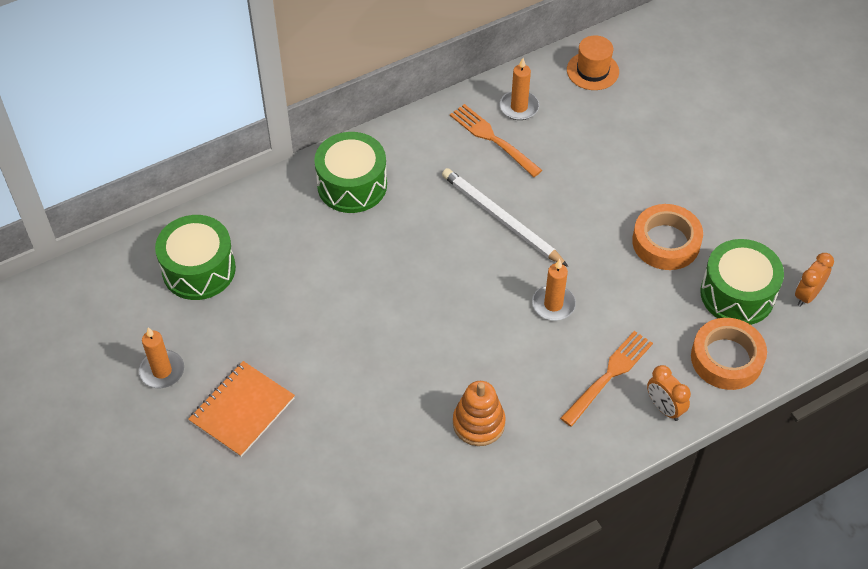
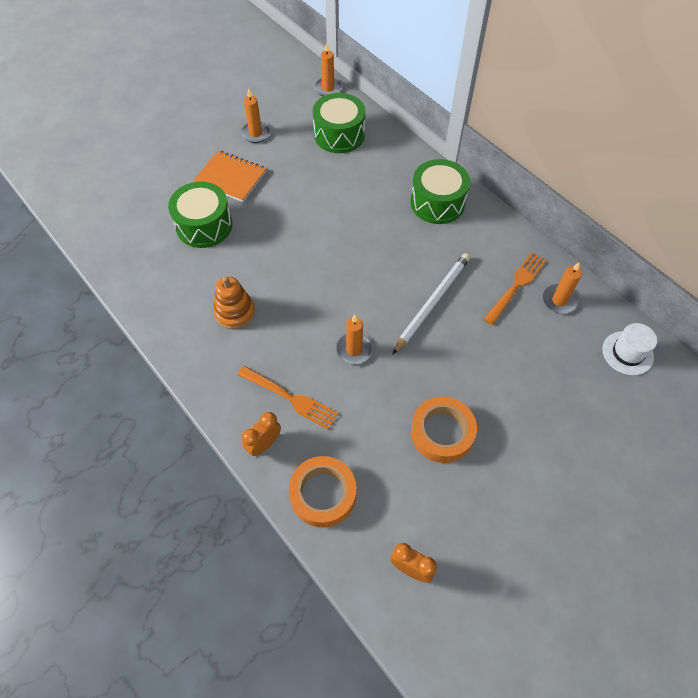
camera: 80 degrees right, 5 degrees up
orange hat [567,35,619,90] -> white hat [602,323,657,375]
green drum [700,239,784,325] -> green drum moved to [168,182,232,248]
none -> orange candle [314,43,342,96]

